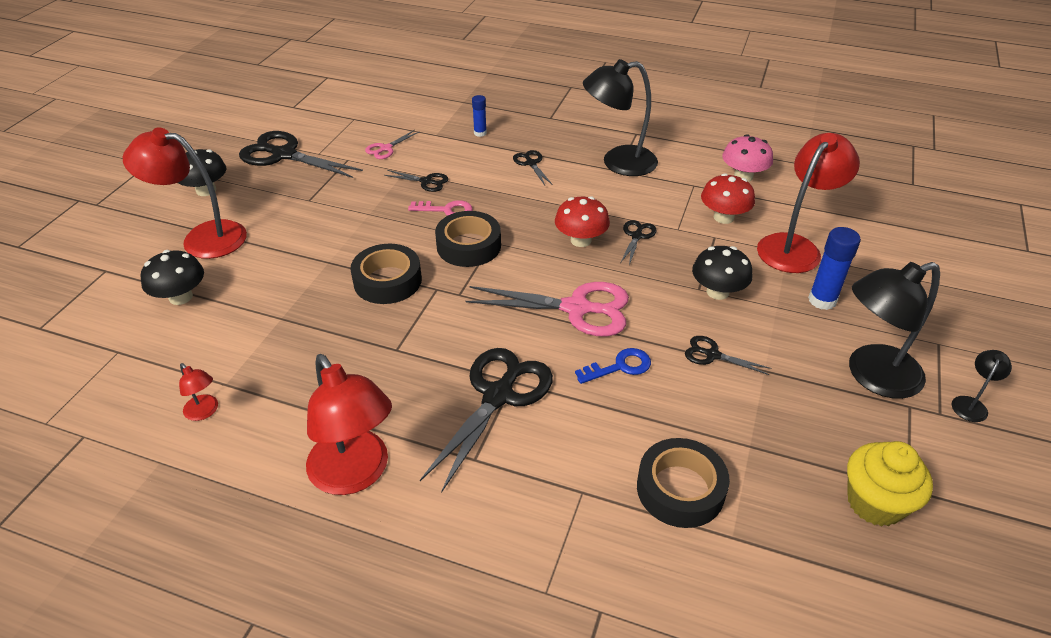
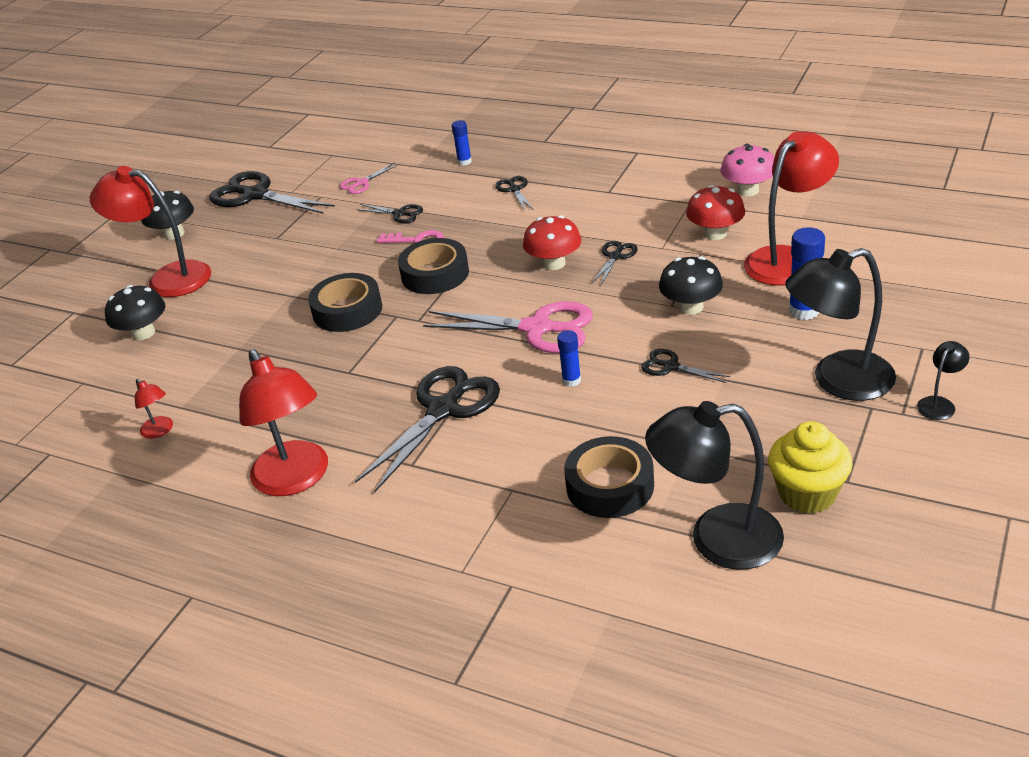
camera: 10 degrees right, 5 degrees down
blue key [575,348,651,384] -> blue glue stick [557,330,581,387]
black lamp [583,59,658,176] -> black lamp moved to [645,401,784,570]

